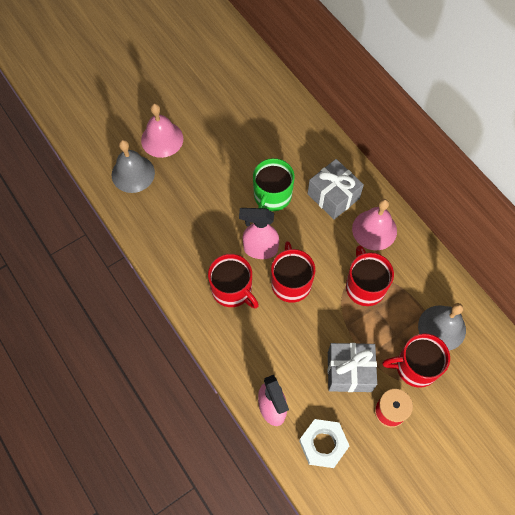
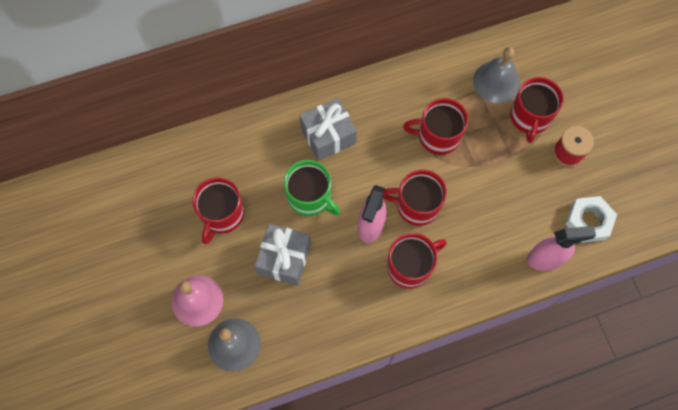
camera: 75 degrees left, 5 degrees up
grey gift [327,343,377,392] -> grey gift moved to [255,224,311,286]
pink bell [352,199,397,250] -> none
none -> red mug [193,177,244,244]

